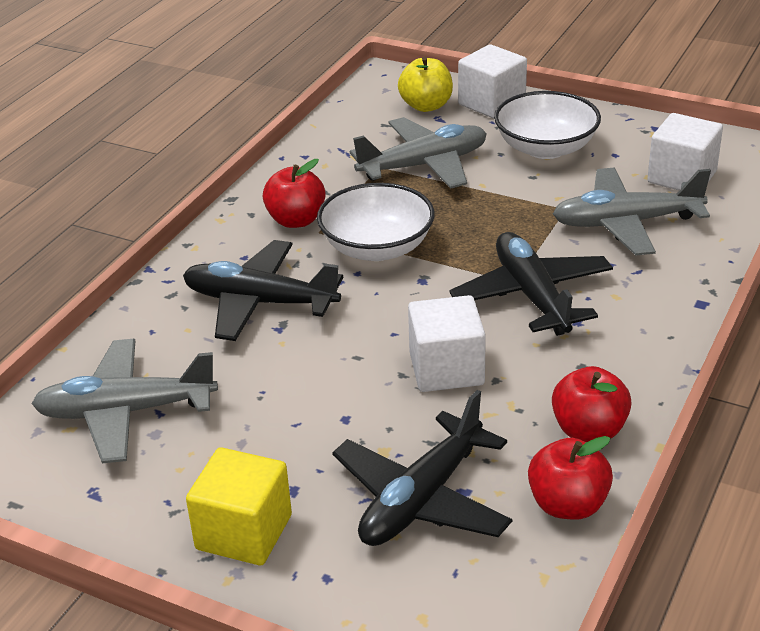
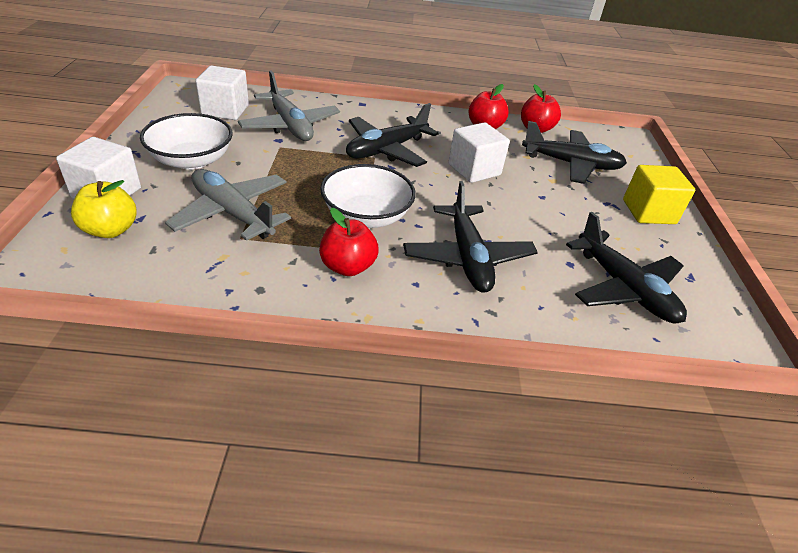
camera: 120 degrees left, 5 degrees up
grey plane [31,339,218,463] -> black plane [566,212,687,324]

